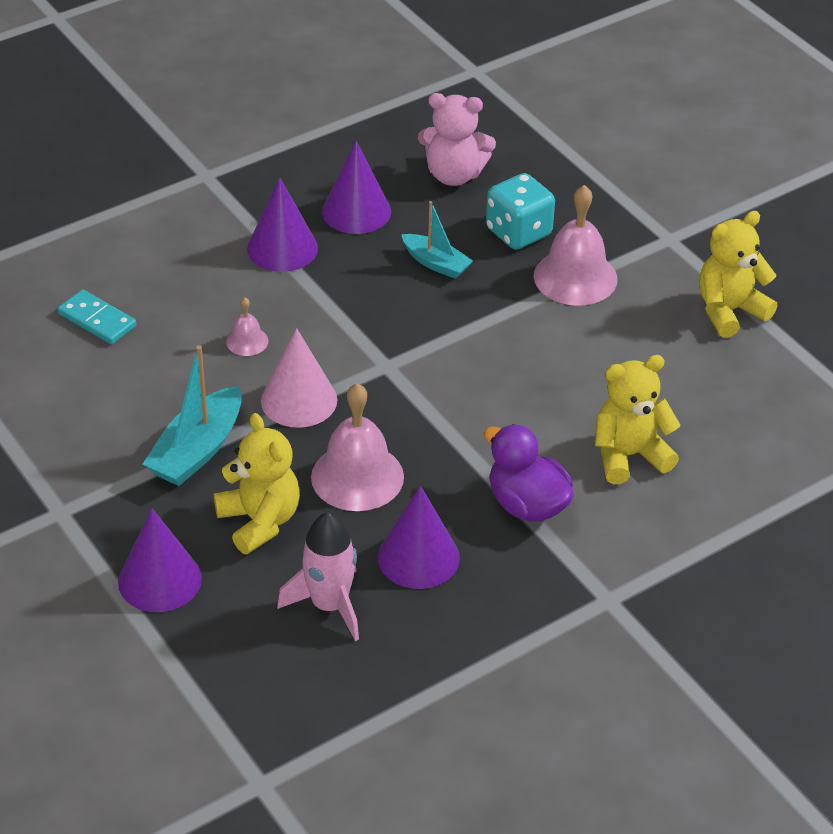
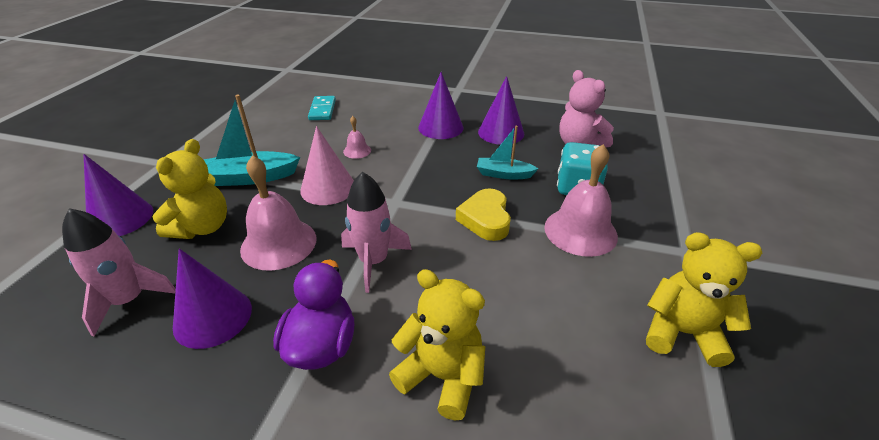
camera: 50 degrees right, 5 degrees down
turquoise boat [401,201,473,279] -> turquoise boat turned 105 degrees clockwise [477,126,539,180]
none -> pink rocket [341,172,412,293]
none -> yellow heart [456,188,511,241]

